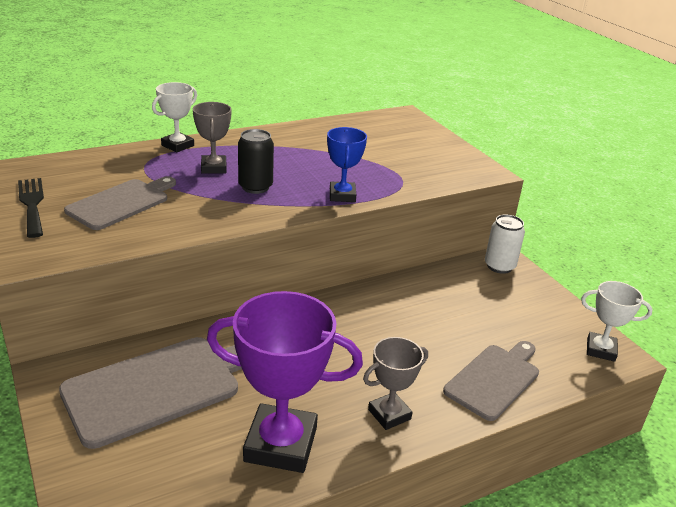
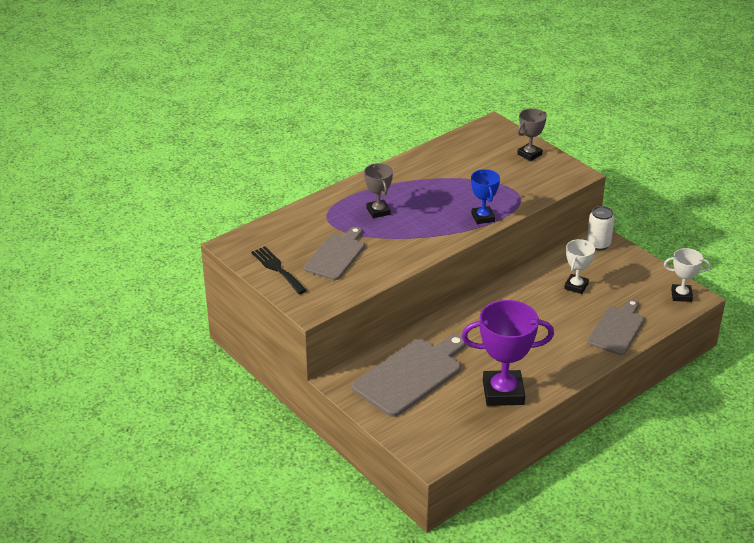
camera: 10 degrees left, 5 degrees up
white trophy [152,82,197,152] -> white trophy moved to [564,239,595,294]
black can [238,129,274,194] -> none
grey trophy [363,337,428,430] -> grey trophy moved to [517,109,547,161]

